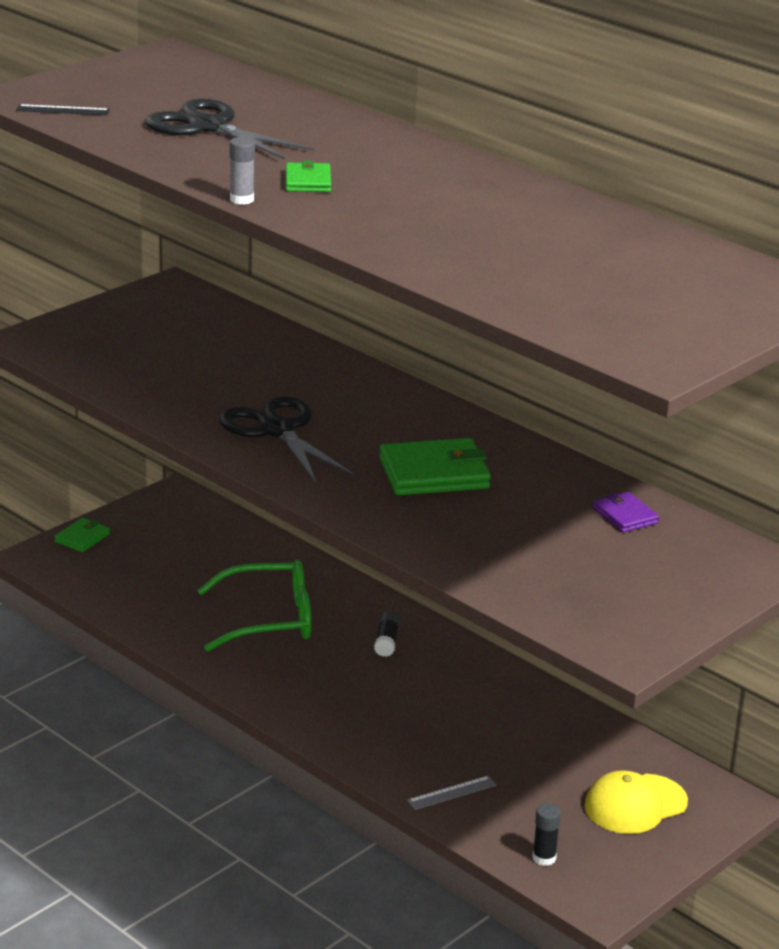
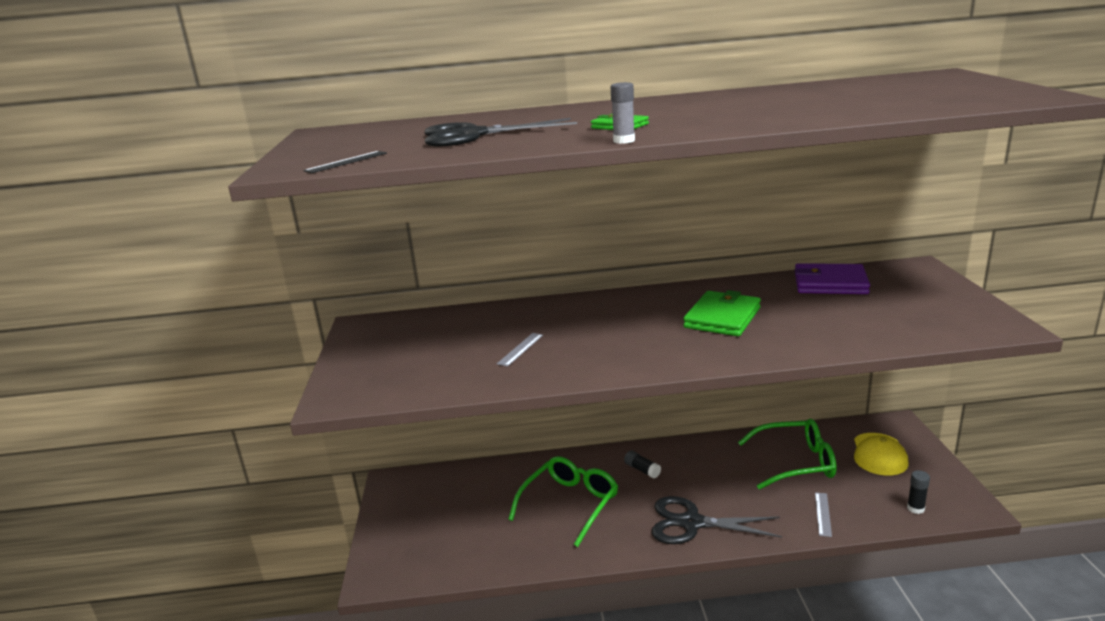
camera: 45 degrees left, 5 degrees down
green wallet [54,518,110,552] -> none
black scissors [219,396,355,483] -> black scissors moved to [652,496,782,544]
purple wallet [593,492,659,533] -> purple wallet [794,263,870,294], size x1.83
none -> grey ruler [497,333,543,367]
none -> green glasses [738,419,836,490]

